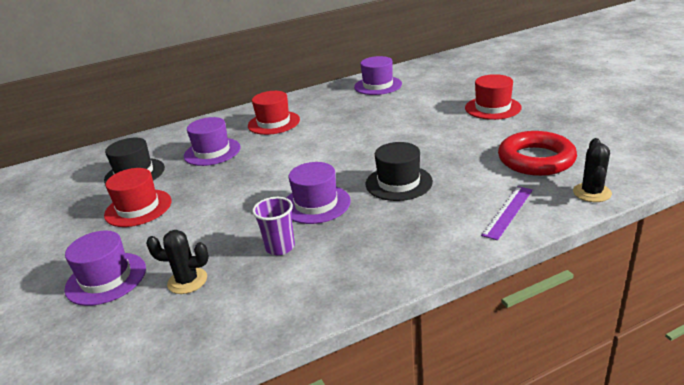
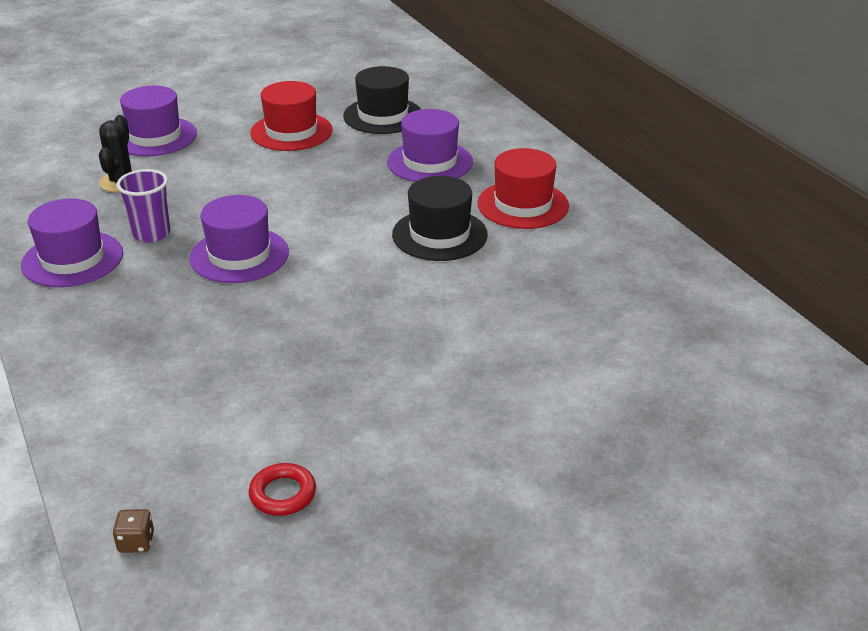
camera: 85 degrees right, 5 degrees up
purple hat [354,56,402,95] -> purple hat moved to [21,198,123,287]
black hat [366,142,433,201] -> black hat moved to [392,176,488,261]
red hat [465,74,522,120] -> none
purple ruler [481,186,533,240] -> none
red ring [498,131,577,176] -> red ring [249,463,316,516], size x0.45
black cactus [573,138,612,202] -> brown dice [112,509,154,553]

